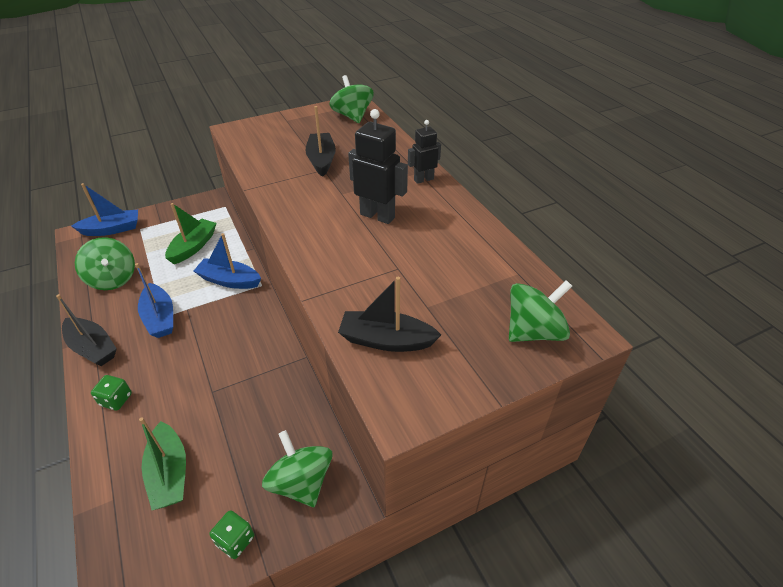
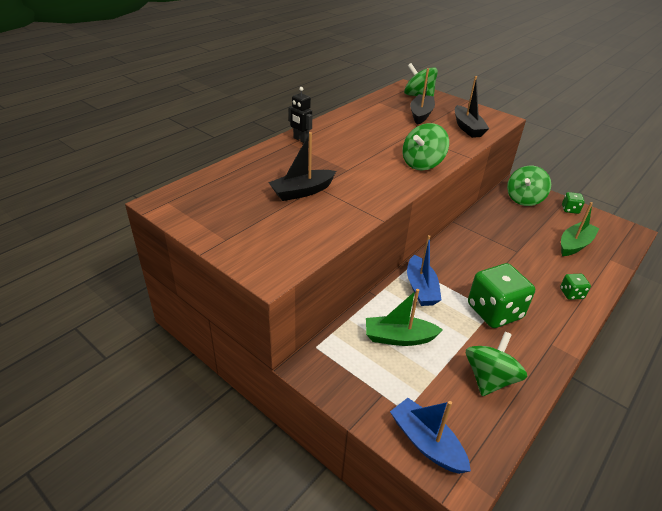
camera: 115 degrees left, 5 degrees down
black boat [56,294,117,366] -> black boat moved to [410,68,435,125]
blue boat [135,263,173,338] -> green dice [468,263,535,328]
green spinning top [329,75,374,123] -> green spinning top moved to [402,123,449,170]
black robot [348,109,408,224] -> none

